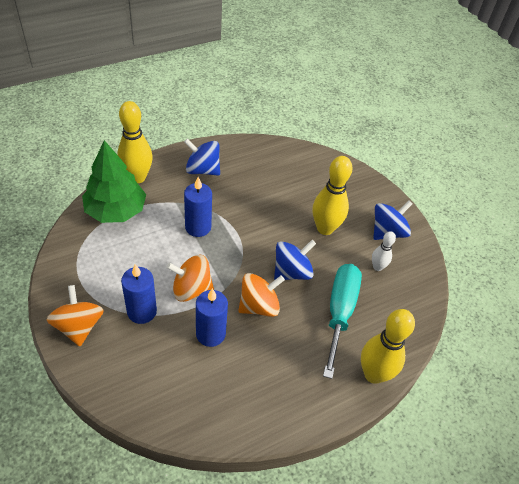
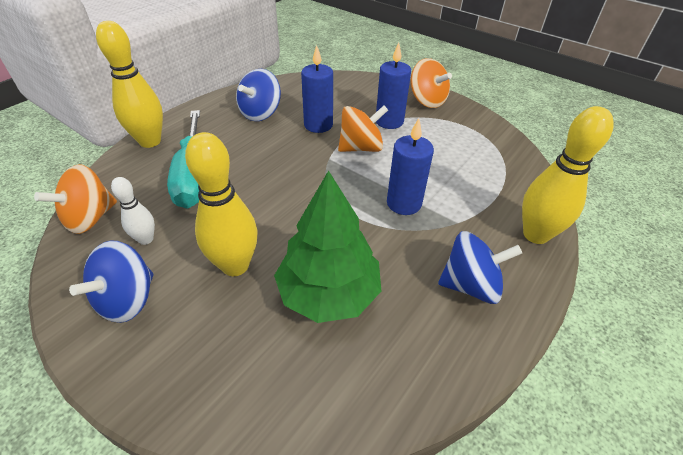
camera: 160 degrees right, 5 degrees down
green tree [82,140,146,223] -> green tree moved to [274,170,381,323]
orange spinning top [238,273,285,317] -> orange spinning top moved to [34,164,117,234]
blue spinning top [274,240,316,280] -> blue spinning top moved to [236,69,281,121]

